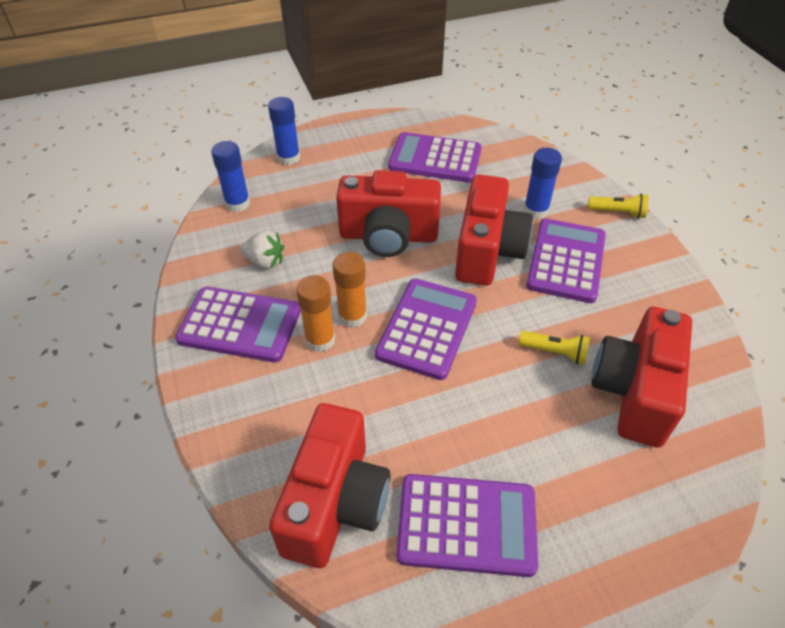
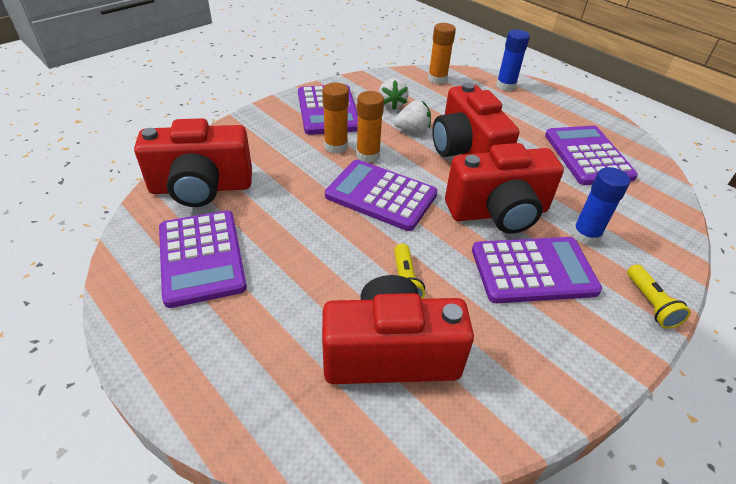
camera: 65 degrees right, 5 degrees down
blue glue stick [211,141,250,212] -> orange glue stick [428,23,456,84]
purple calculator [375,278,477,380] -> purple calculator turned 150 degrees counterclockwise [325,160,438,231]
none -> white strawberry [394,100,431,132]

